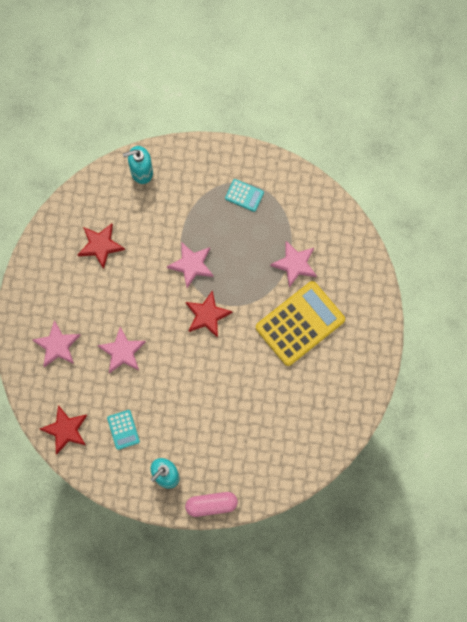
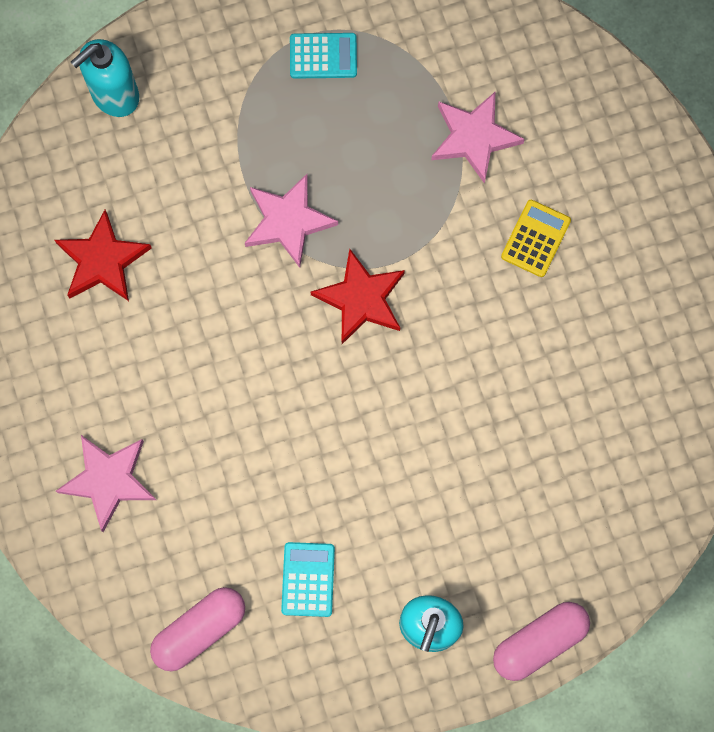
camera: 25 degrees left, 0 degrees up
red star [40,405,87,454] -> pink capsule [150,587,245,671]
pink star [97,327,146,374] -> none
turquoise calculator [107,410,140,450] -> turquoise calculator turned 135 degrees counterclockwise [281,542,335,617]
yellow calculator [256,281,345,366] -> yellow calculator [501,200,571,277], size x0.45

